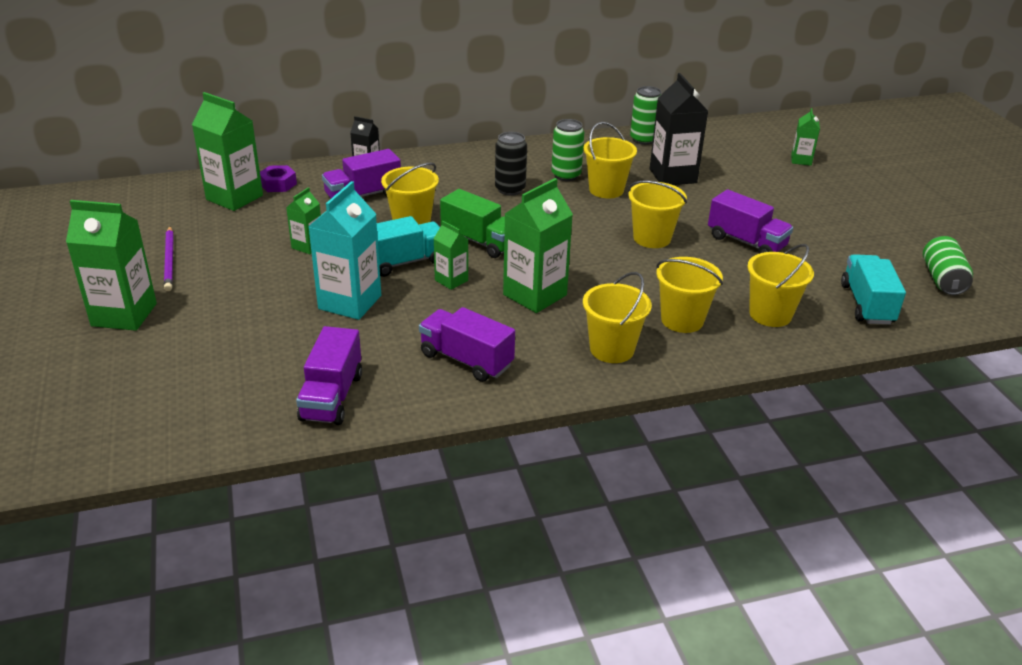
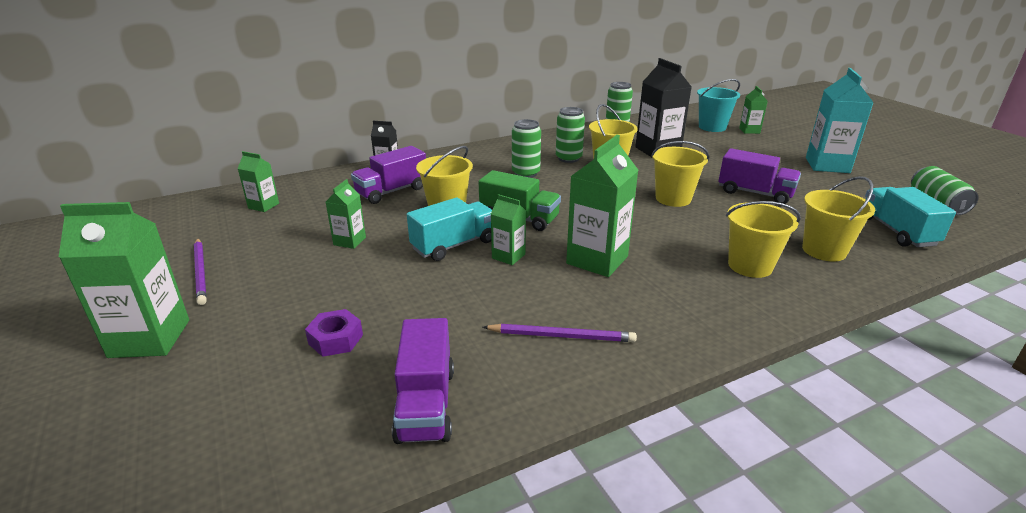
camera: 10 degrees left, 5 degrees down
green carton [192,92,263,211] -> green carton [237,151,279,212], size x0.53
purple nut [260,165,297,192] -> purple nut moved to [305,309,363,357]
turquoise carton [308,181,381,320] -> turquoise carton moved to [806,68,874,173]
purple truck [419,307,515,382] -> purple pencil [483,324,637,342]
black can [495,132,527,196] -> green can [512,119,541,178]
yellow bucket [583,272,652,363] -> none
none -> turquoise bucket [697,79,740,132]

